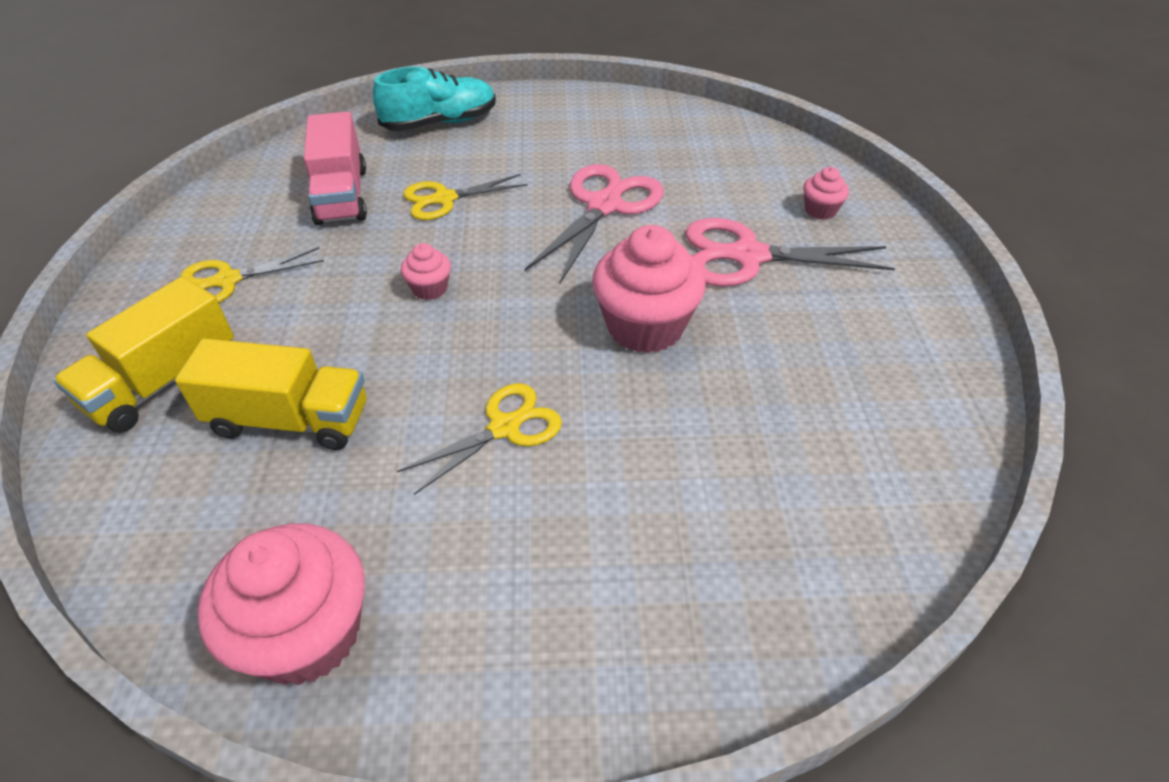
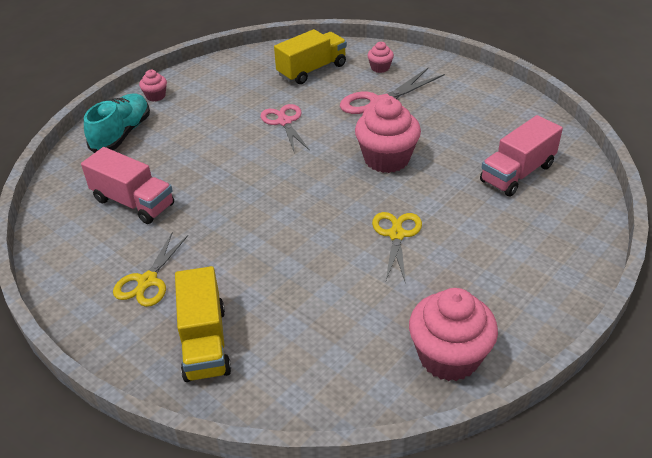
camera: 45 degrees left, 5 degrees down
yellow truck [175,338,367,450] -> yellow truck moved to [274,29,347,84]
pink cupcake [401,243,451,300] -> pink cupcake moved to [139,70,167,102]
yellow scissors [403,174,528,220] -> none
pink scissors [525,164,664,284] -> pink scissors [260,104,310,151], size x0.66
none -> pink truck [480,115,563,196]

